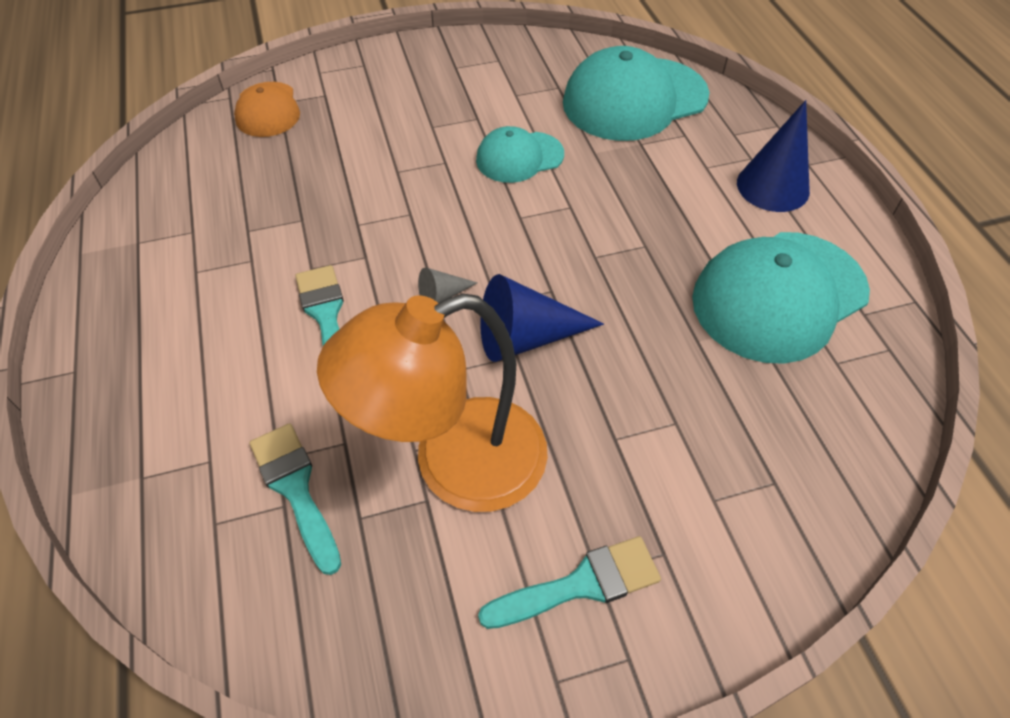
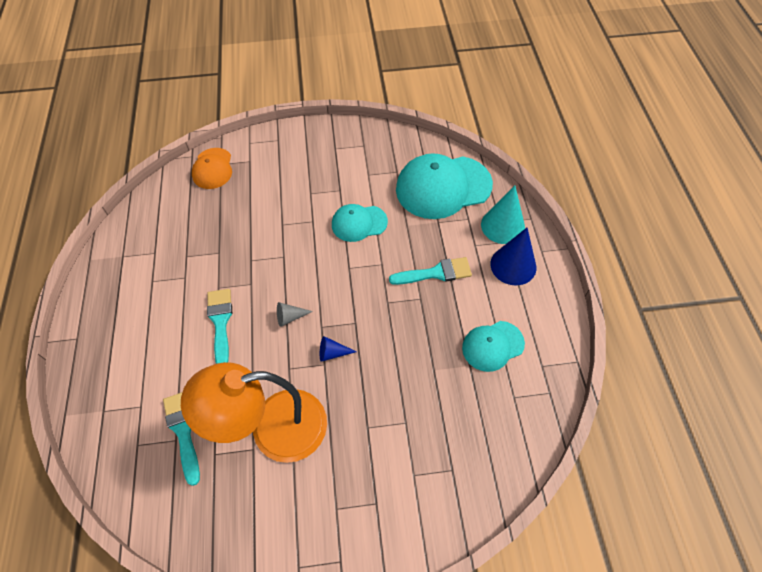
camera: 10 degrees right, 5 degrees up
turquoise brush [478,536,661,629] -> turquoise brush moved to [389,257,472,285]
blue cone [480,274,604,362] -> blue cone [320,336,357,362], size x0.50
turquoise cap [692,232,870,364] -> turquoise cap [462,321,525,372], size x0.56
none -> turquoise cone [481,186,525,244]

